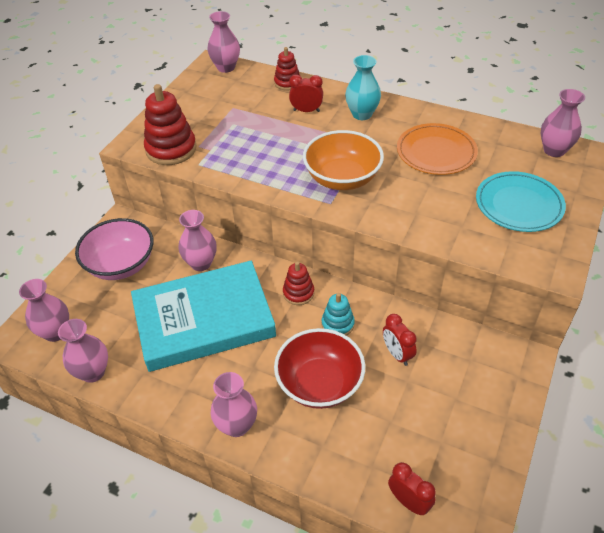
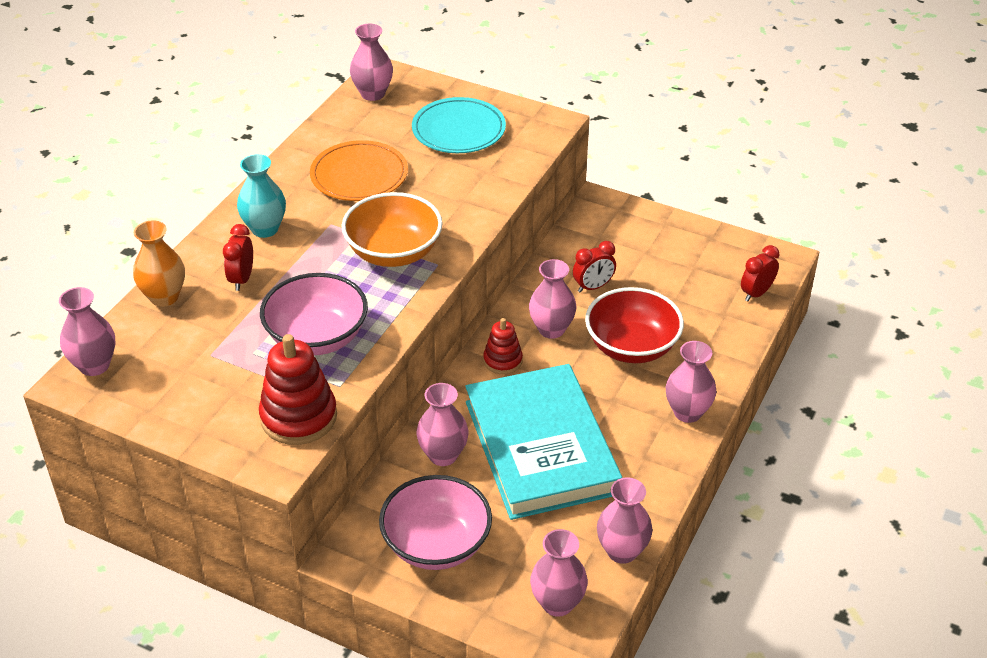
camera: 90 degrees left, 5 degrees down
red stacking toy [274,47,300,90] -> orange vase [133,220,185,307]
turquoise stacking toy [321,293,355,336] -> pink vase [529,259,576,339]
none -> pink bowl [260,273,368,355]

